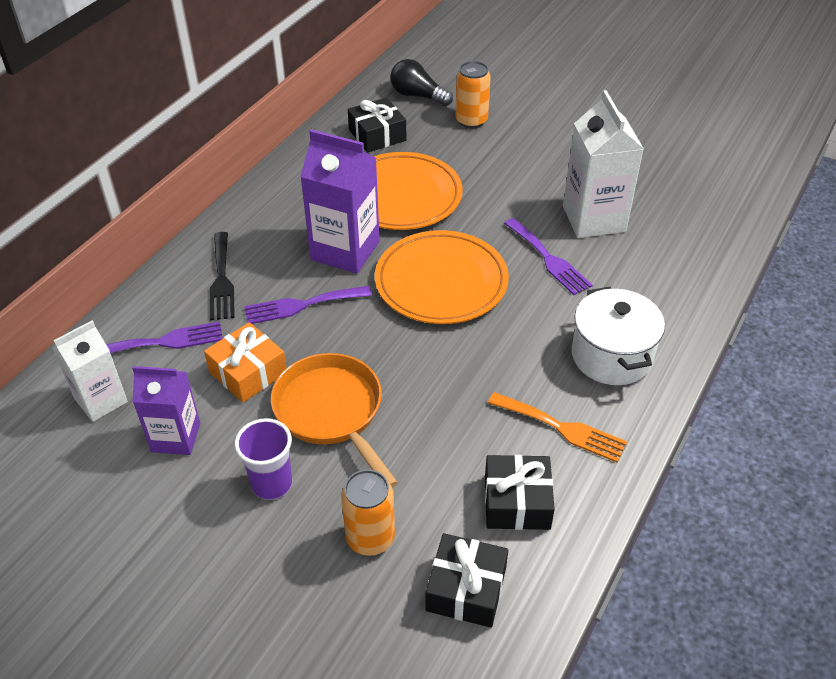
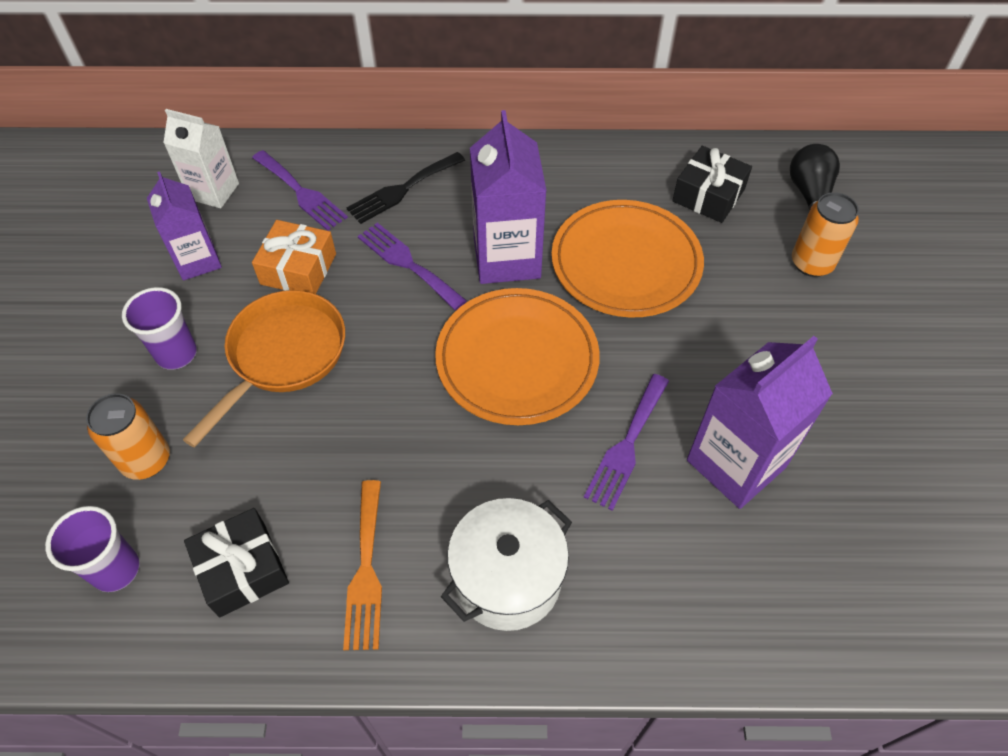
camera: 60 degrees right, 10 degrees up
black gift [425,533,508,628] -> purple cup [45,506,140,592]
white carton [563,90,644,238] -> purple carton [687,336,833,509]

